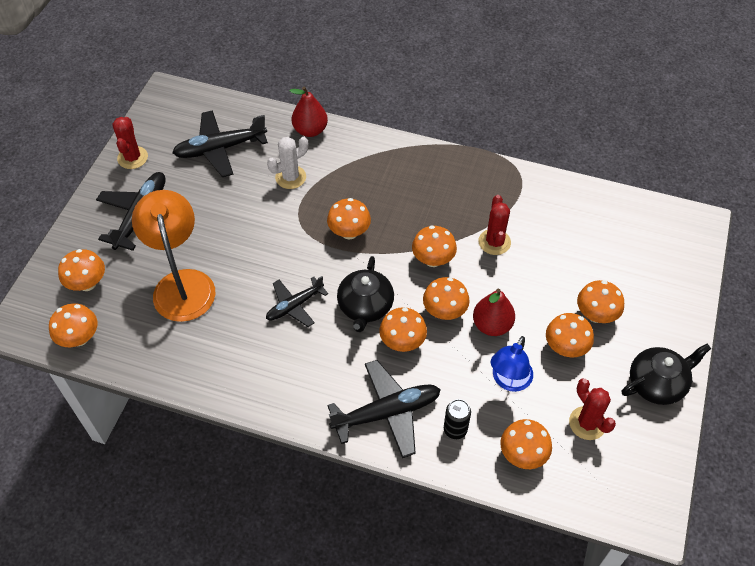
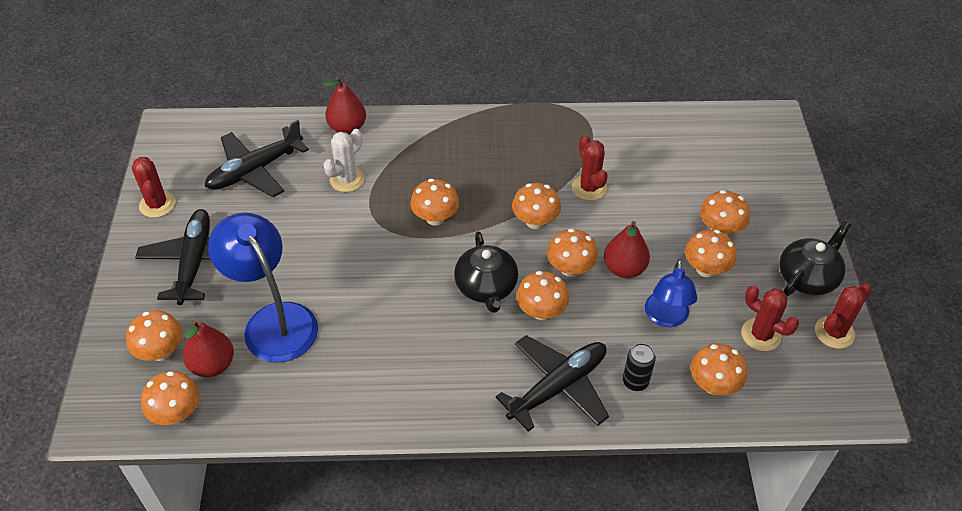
camera: 20 degrees left, 5 degrees down
orange lamp [132,190,215,322] -> blue lamp [208,213,318,363]
black plane [266,276,328,327] -> none
none -> red pear [183,320,234,377]
none -> red cactus [815,283,872,349]

